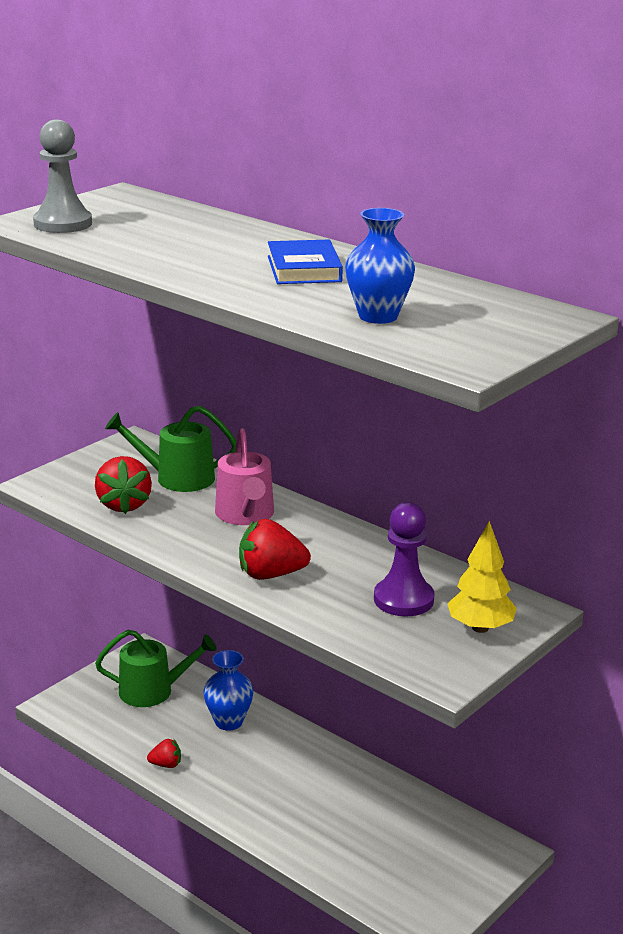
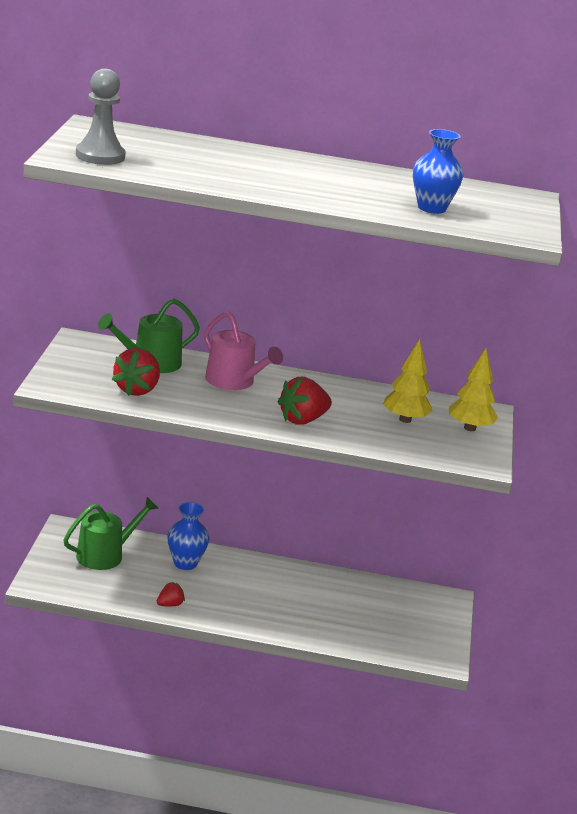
camera: 35 degrees left, 0 degrees up
red strawberry [95,456,152,514] -> red strawberry turned 60 degrees clockwise [112,348,160,396]
blue book [268,240,343,284] -> none
purple pawn [374,502,435,616] -> yellow tree [383,339,433,423]

